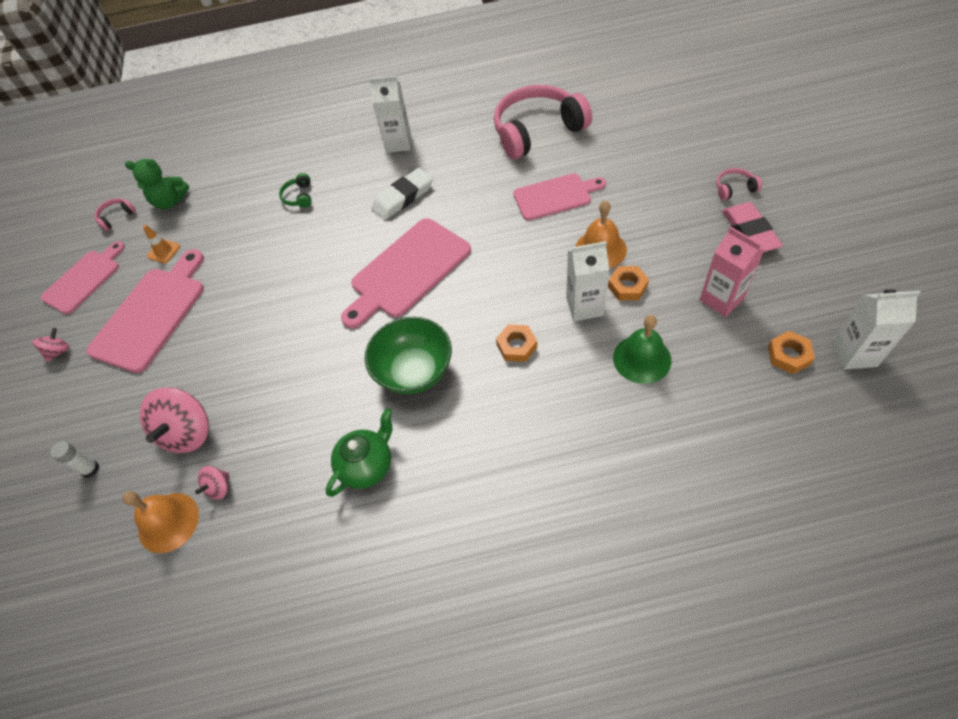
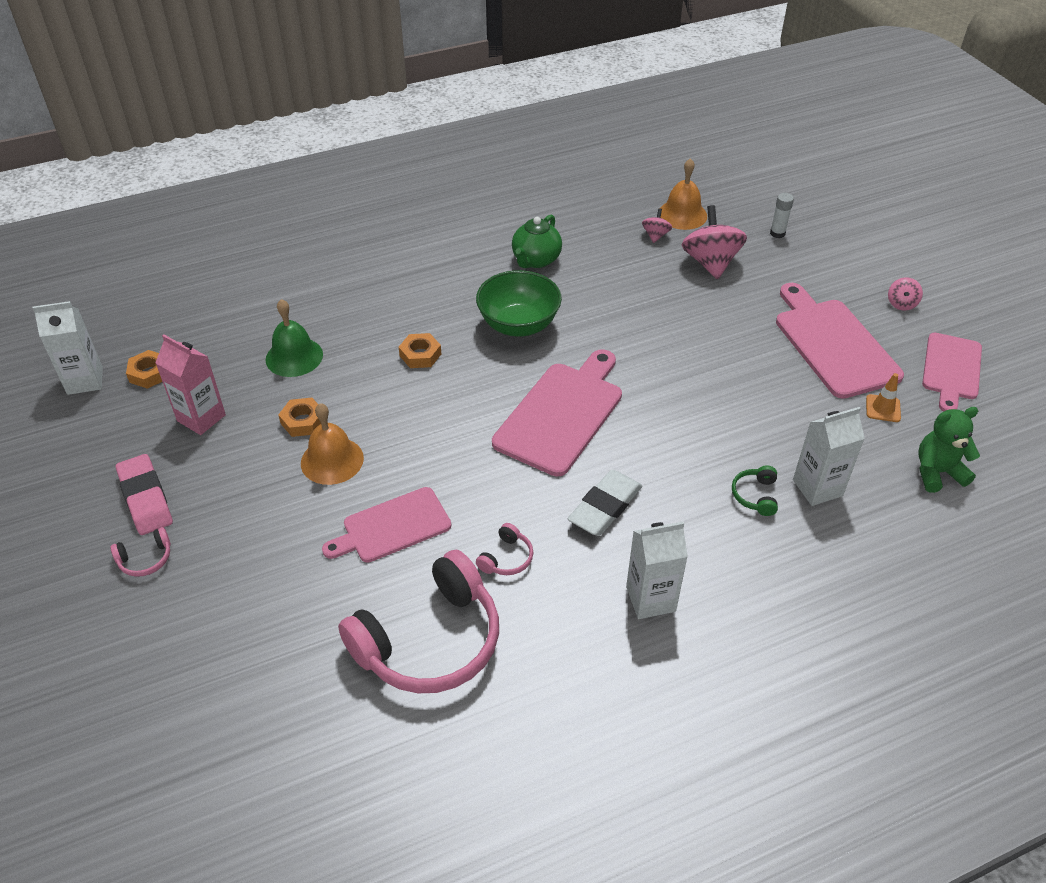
camera: 160 degrees right, 10 degrees down
pink cutting board [86,249,204,373] -> pink cutting board turned 150 degrees clockwise [776,283,904,399]
pink headphones [95,198,136,231] -> pink headphones moved to [476,523,533,575]
green headphones [279,173,311,208] -> green headphones turned 150 degrees counterclockwise [732,465,778,516]
white carton [566,241,609,321] -> white carton moved to [793,407,865,506]

